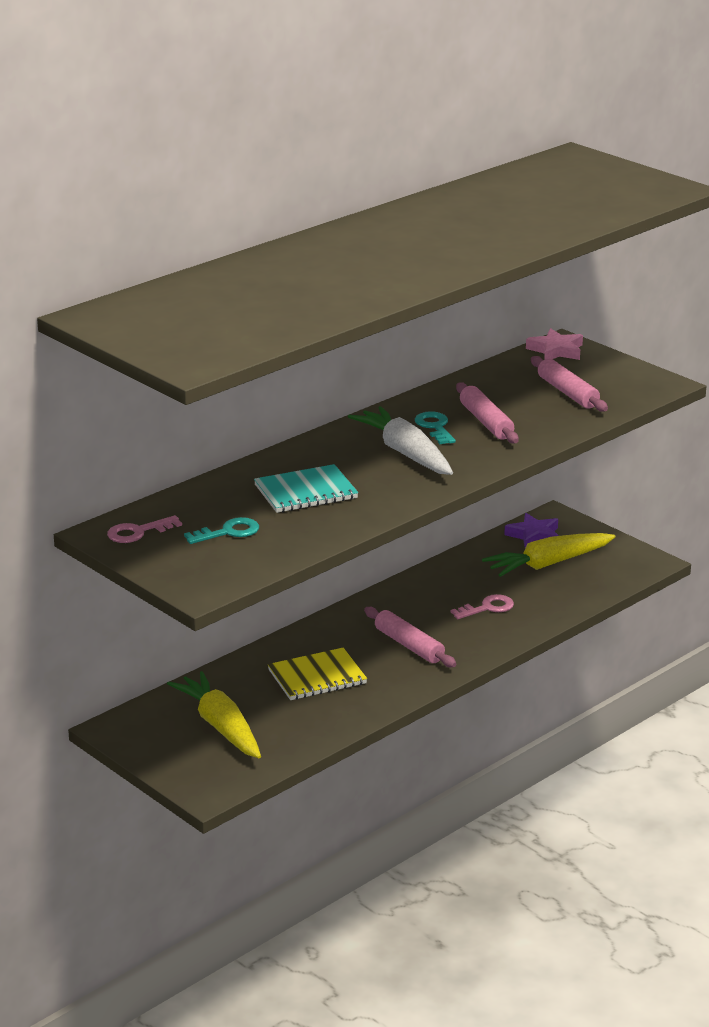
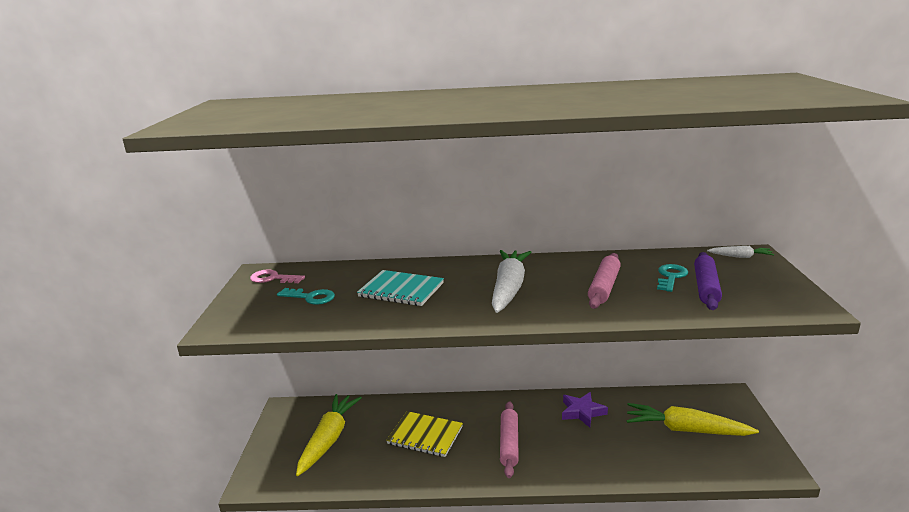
camera: 45 degrees right, 5 degrees down
turquoise key [415,411,456,444] -> turquoise key moved to [657,264,688,292]
pink key [451,594,514,619] -> none
purple star [504,513,559,548] -> purple star moved to [562,392,608,428]
pink star [526,328,583,360] -> white carrot [707,246,774,258]
pink rolling pin [531,356,608,412] -> purple rolling pin [694,252,722,310]

